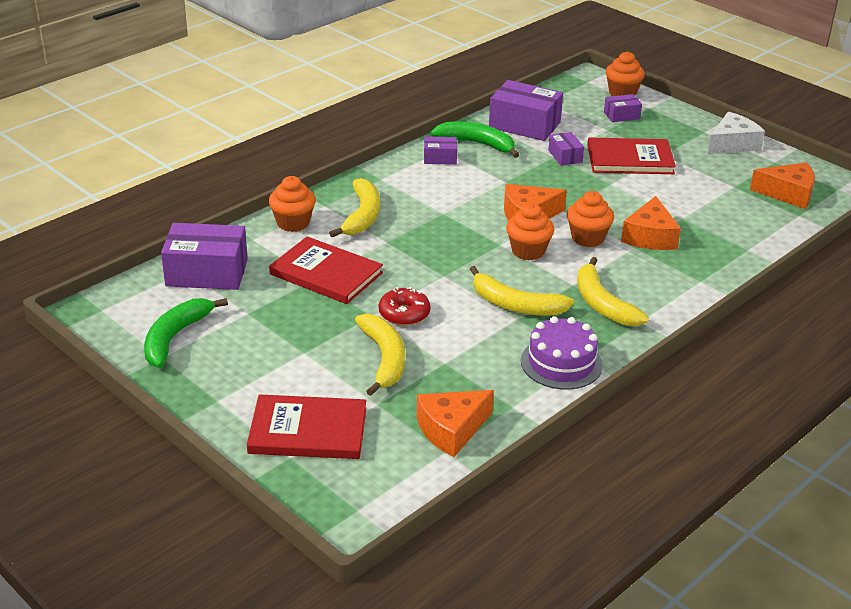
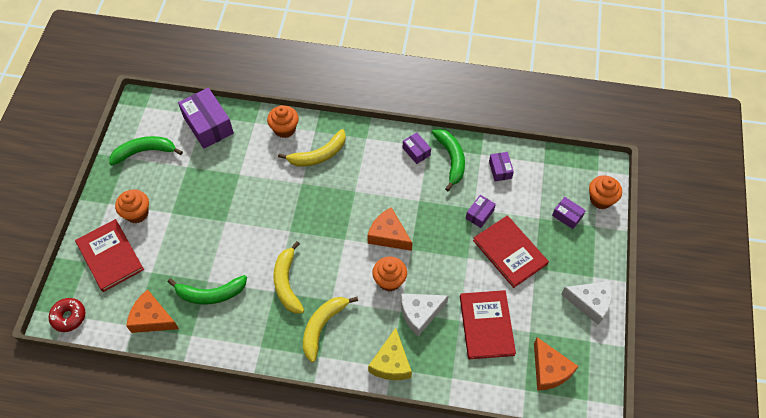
camera: 55 degrees right, 25 degrees up
red book [269,236,383,304] -> red book moved to [460,290,516,359]
yellow banana [355,314,405,396] -> none
red donut [379,287,431,326] -> red donut moved to [49,298,86,332]
purple box [489,80,563,141] -> purple box [489,152,514,181], size x0.51
orange cupcake [506,203,554,260] -> orange cupcake moved to [115,189,149,223]
purple cake [521,316,603,390] -> none
orange cheese [621,196,681,250] -> white cheese [401,294,449,336]
none -> green banana [168,275,247,305]
none -> yellow cheese [368,328,412,380]

